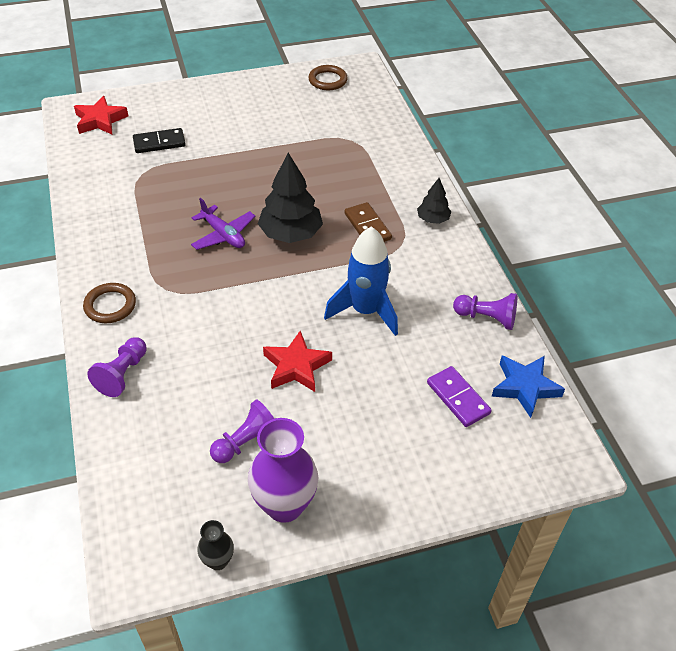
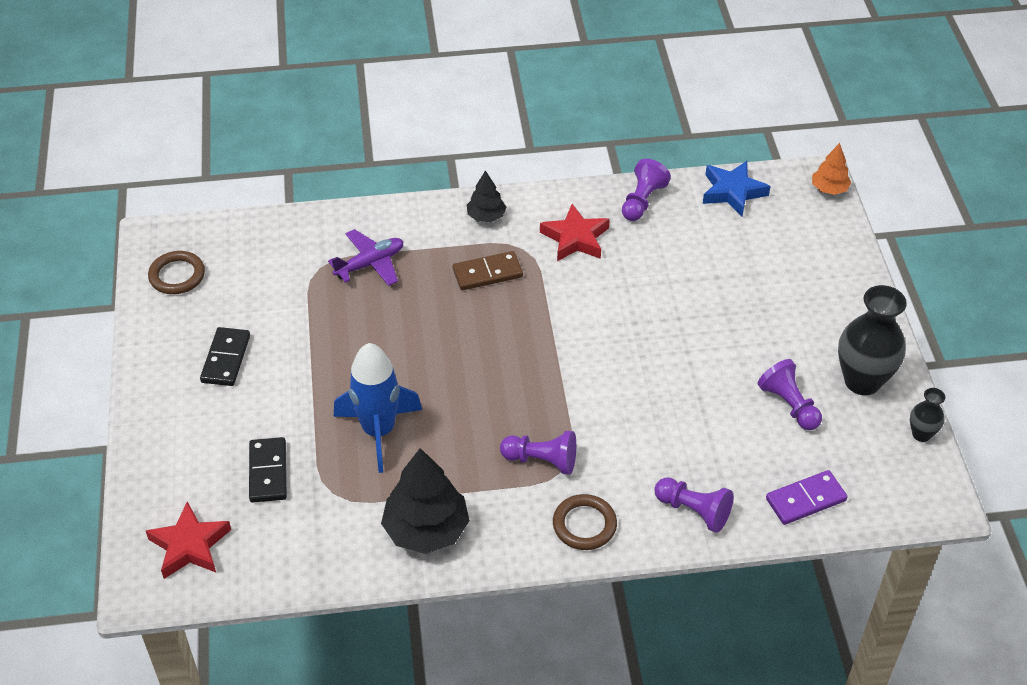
camera: 80 degrees left, 0 degrees up
purple plane [191,198,256,250] -> purple plane moved to [328,229,403,286]
purple vase [248,418,318,523] -> black vase [838,285,907,395]
black tree [258,153,323,243] -> black tree moved to [381,448,470,554]
red star [263,331,332,392] -> red star moved to [540,204,610,261]
blue rocket [324,226,398,336] -> blue rocket moved to [334,343,422,473]
purple domino [427,366,492,427] -> purple domino moved to [766,470,848,525]
none -> black domino [200,327,250,386]
none -> purple pawn [500,431,576,475]
none -> orange tree [812,143,851,195]

